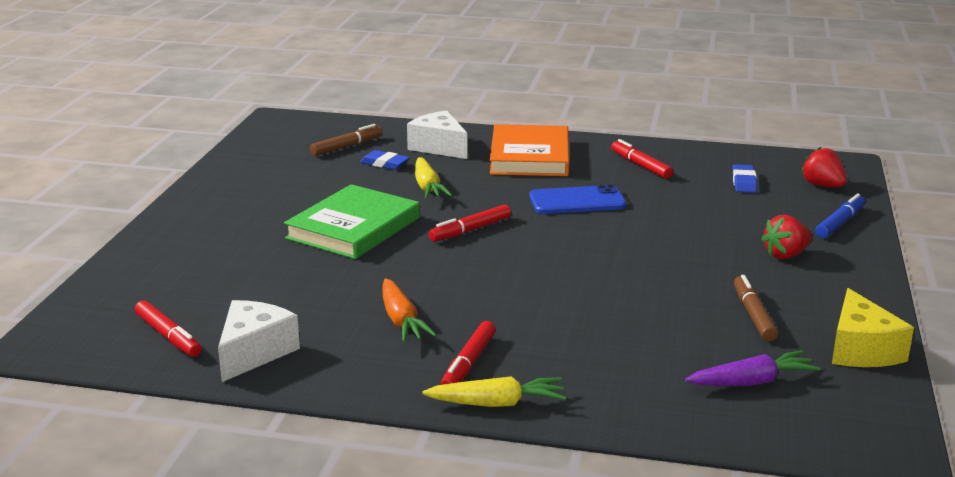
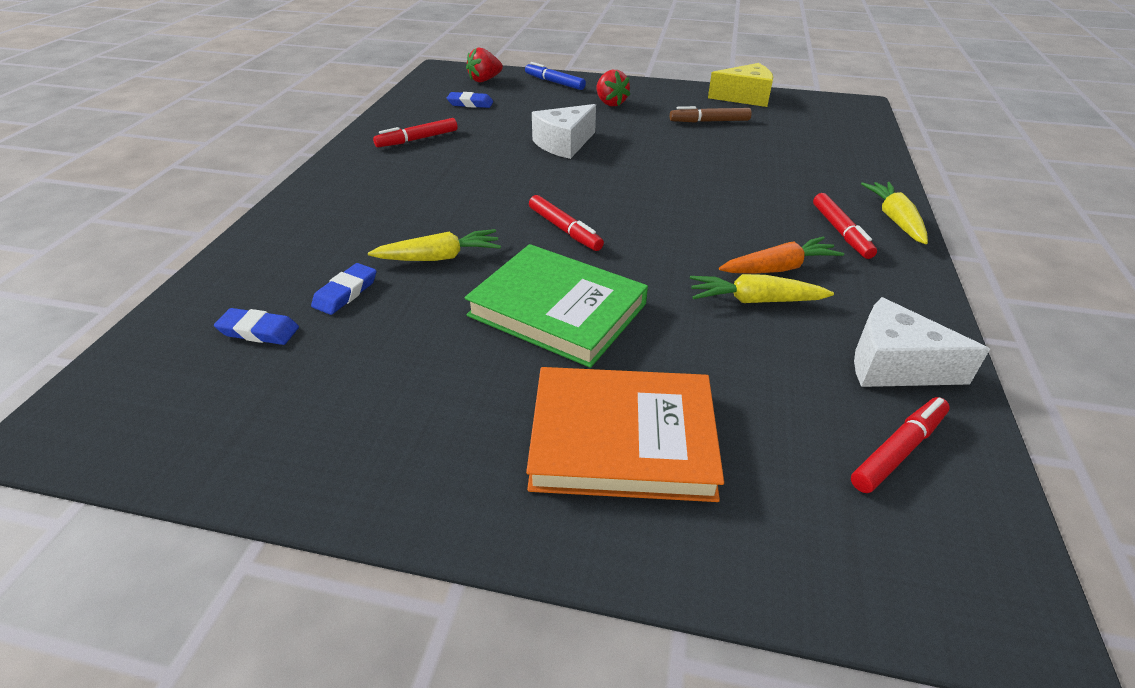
camera: 90 degrees left, 15 degrees up
brown marker [310,124,382,156] -> blue eraser [214,308,299,345]
white cheese [407,111,467,159] -> white cheese moved to [532,104,596,159]
red marker [441,321,496,385] -> red marker turned 60 degrees clockwise [813,193,877,259]
orange book [490,124,569,176] -> orange book moved to [526,367,724,502]
blue phone [529,184,626,214] -> none
purple carrot [685,350,821,386] -> none
none -> yellow carrot [690,274,834,303]

